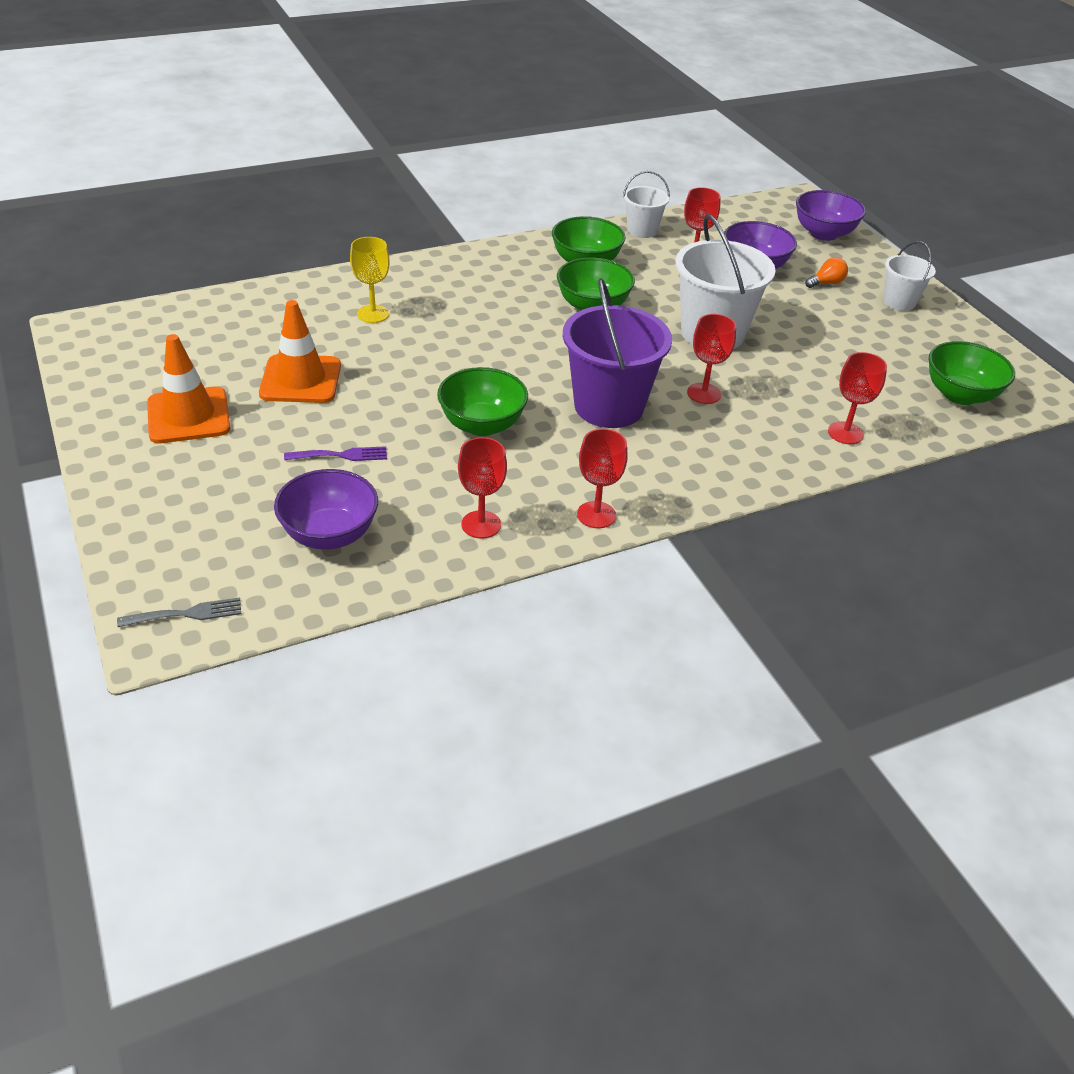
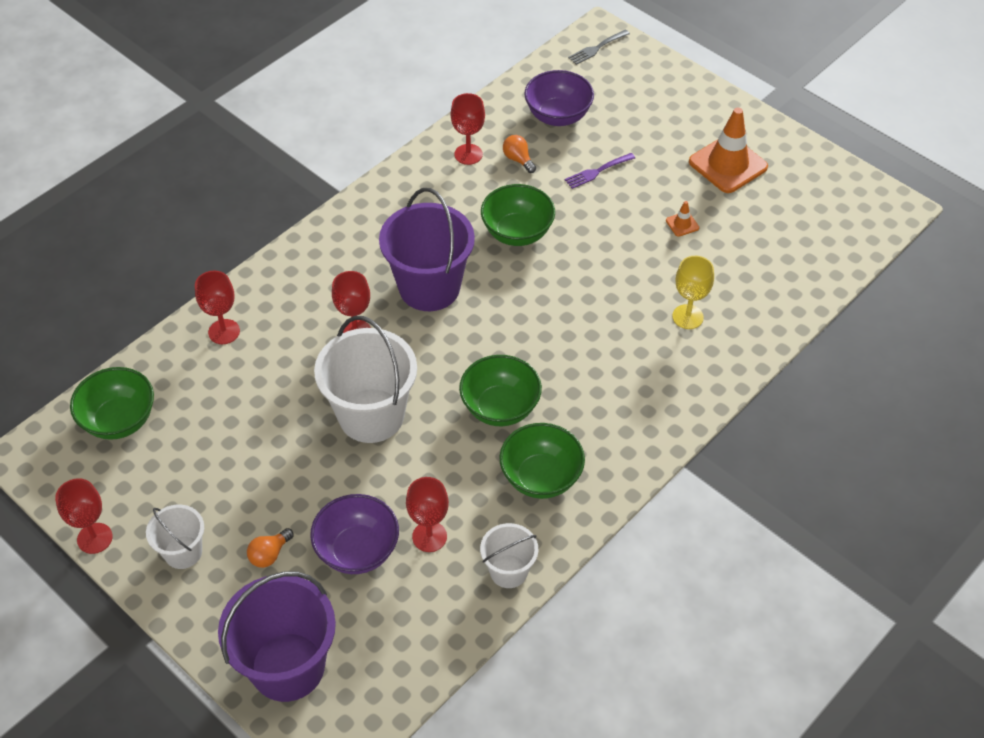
camera: 160 degrees right, 10 degrees up
orange traffic cone [259,300,341,403] -> orange traffic cone [666,201,699,237], size x0.42
red goblet [577,429,628,528] -> red goblet moved to [55,478,113,554]
purple bowl [796,190,866,241] -> purple bucket [218,571,336,702]
none -> orange light bulb [503,135,536,173]

